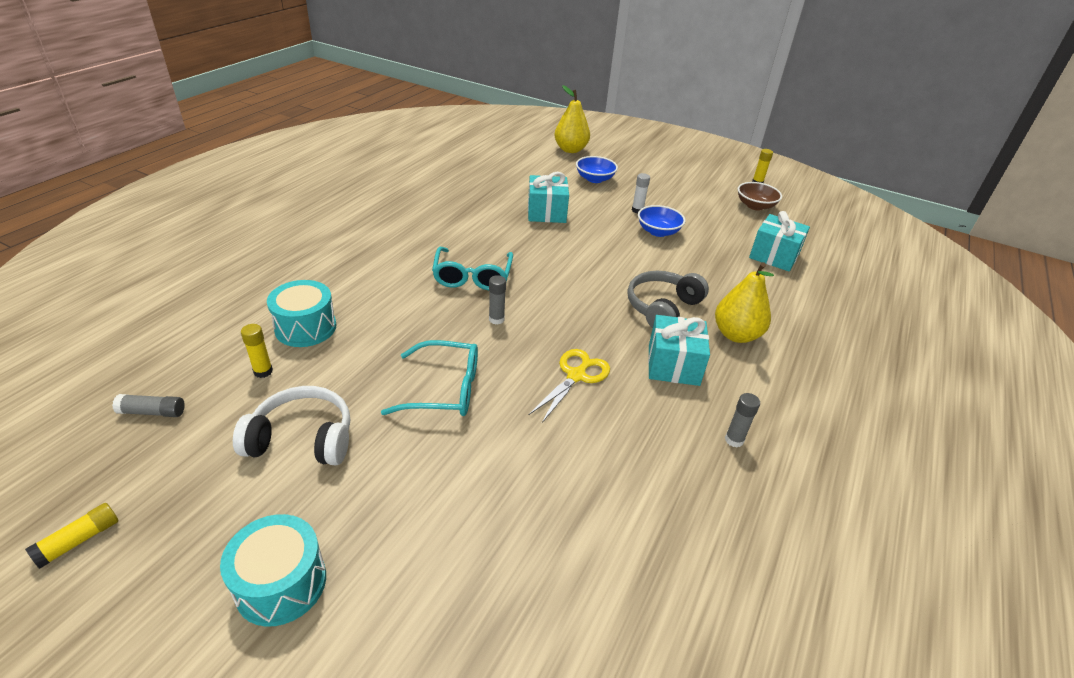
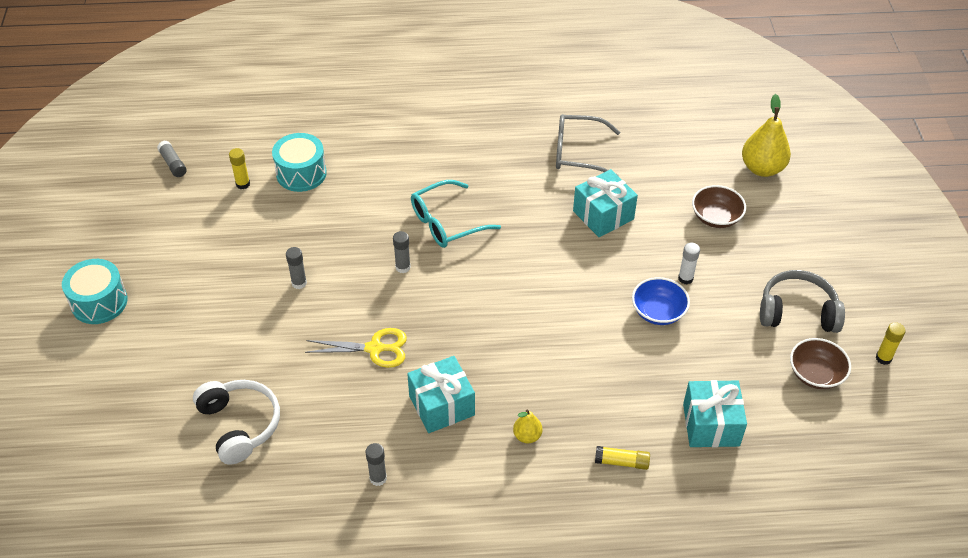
camera: 60 degrees right, 10 degrees up
yellow glue stick [25,503,118,569] -> yellow glue stick moved to [595,446,650,470]
white headphones [233,386,350,465] -> white headphones moved to [193,380,280,465]
turquoise glasses [381,340,478,416] -> grey glue stick [286,247,307,289]
blue bowl [576,156,618,183] -> brown bowl [692,185,746,228]
grey headphones [627,271,709,328] -> grey headphones moved to [760,270,845,333]
yellow pear [715,262,774,343] -> yellow pear [513,409,542,443], size x0.51
none -> grey glasses [556,114,620,176]

